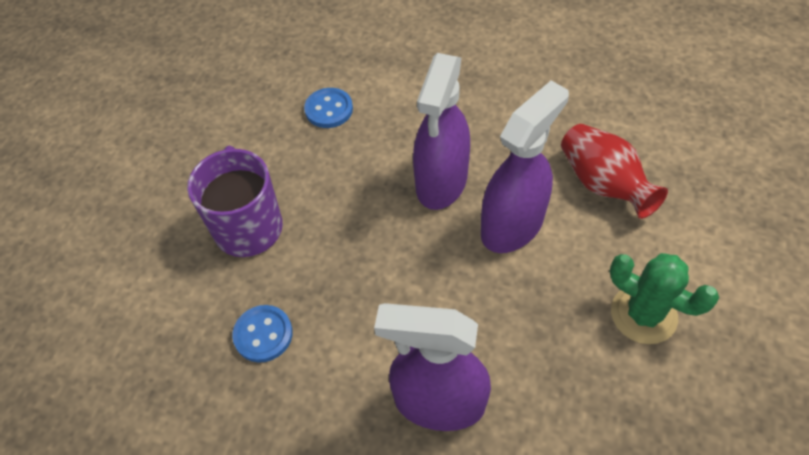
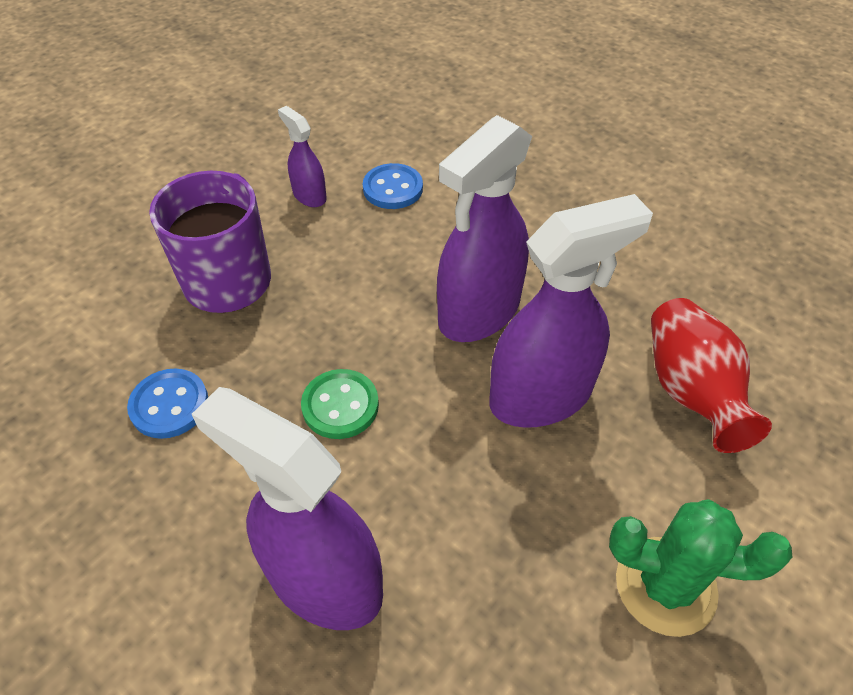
camera: 20 degrees right, 5 degrees down
green cactus [609,253,719,344] -> green cactus turned 45 degrees counterclockwise [609,499,792,637]
none -> purple spray bottle [278,106,327,207]
none -> green button [301,369,379,439]

